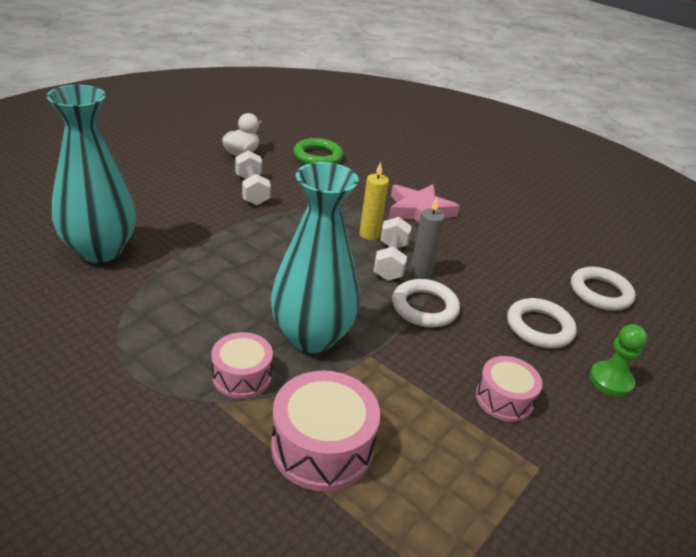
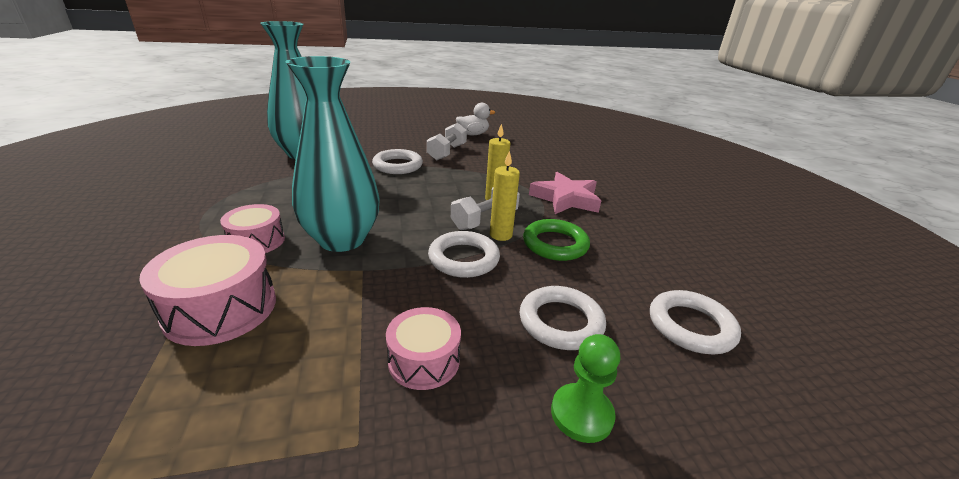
camera: 40 degrees right, 5 degrees down
green ring [293,138,343,164] -> green ring moved to [523,219,590,261]
grey candle [410,198,445,278] -> yellow candle [490,151,520,241]
none -> white ring [372,149,423,174]

